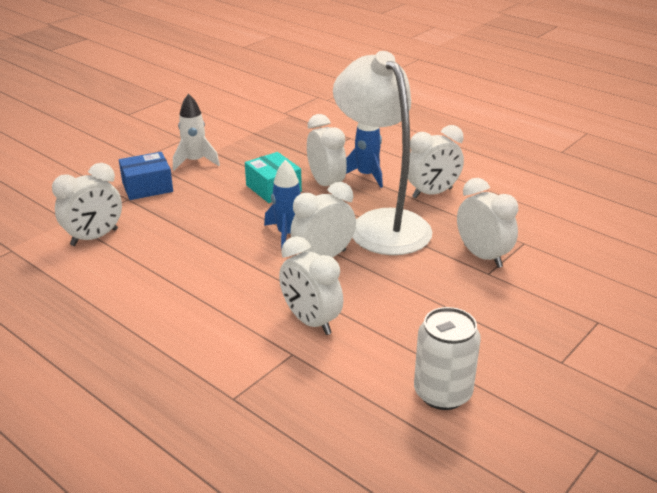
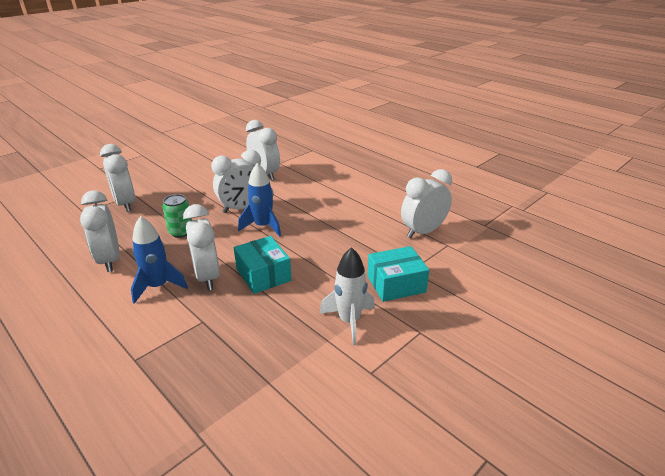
camera: 175 degrees left, 0 degrees up
blue box [119,152,173,200] -> turquoise box [367,246,429,302]
white lamp [333,51,432,255] -> green can [162,194,192,238]
white clock [408,125,464,198] -> white clock turned 90 degrees counterclockwise [80,190,120,272]
white can [414,307,481,410] -> none

